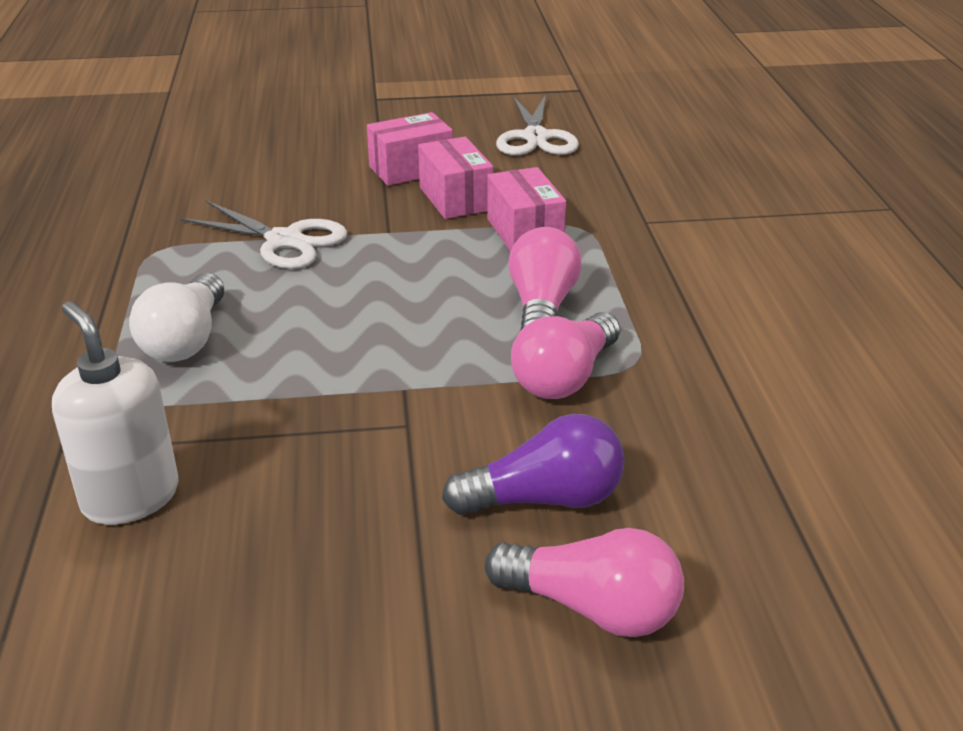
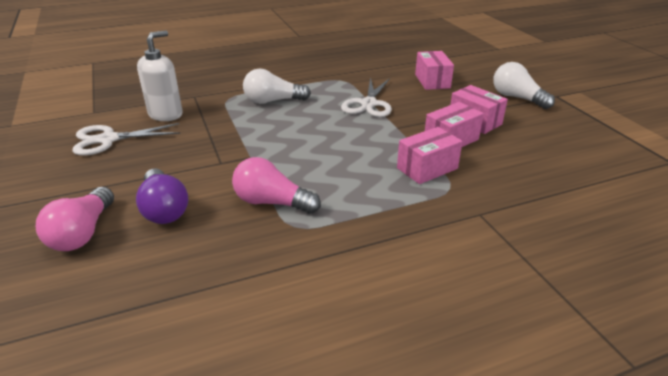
camera: 75 degrees right, 0 degrees up
white scissors [496,95,579,155] -> white scissors moved to [72,123,181,156]
pink light bulb [508,227,581,331] -> none
none -> pink box [415,51,454,90]
none -> white light bulb [493,62,555,109]

